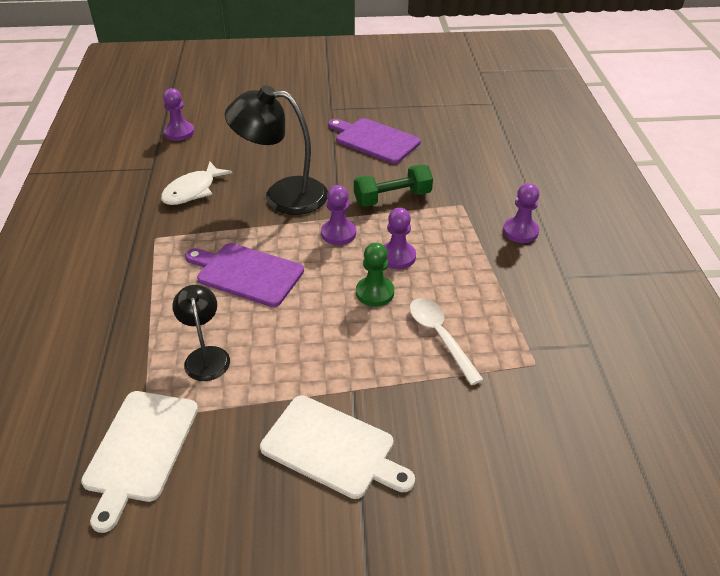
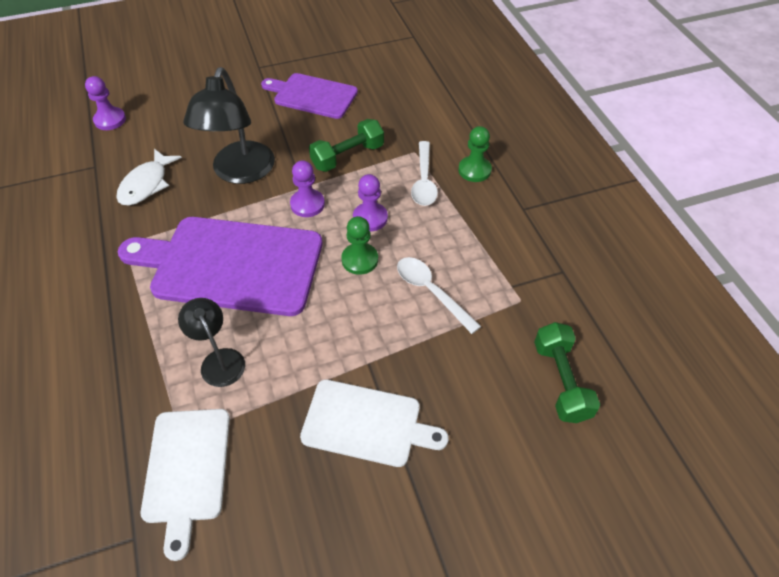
camera: 15 degrees left, 10 degrees up
purple cutting board [185,243,304,307] -> purple cutting board [118,217,322,316], size x1.67
black lamp [225,85,328,215] -> black lamp turned 75 degrees counterclockwise [183,67,275,184]
purple pawn [503,183,539,243] -> green pawn [458,126,492,182]
none -> white spoon [411,141,438,206]
none -> green dumbbell [534,322,600,423]

